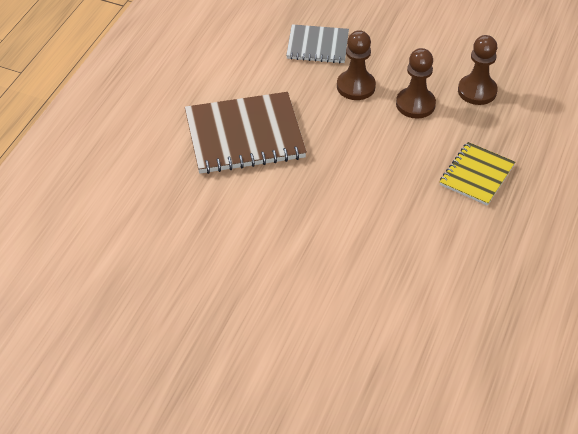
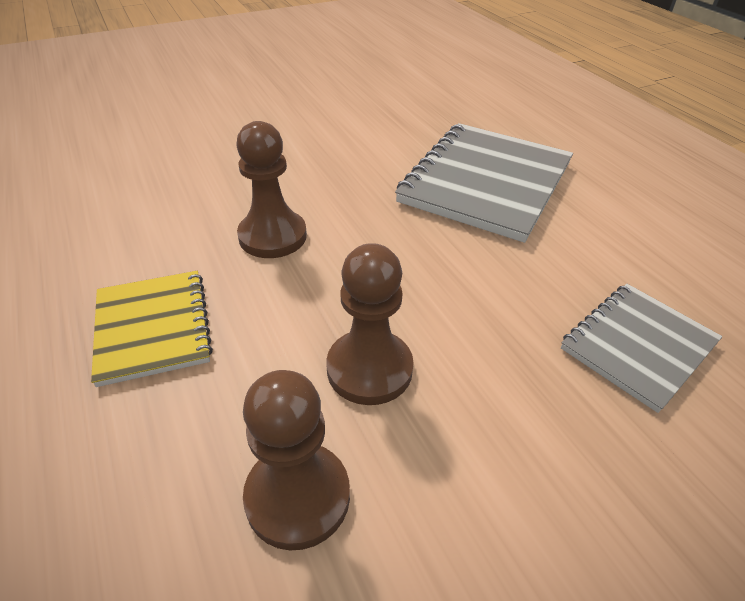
camera: 130 degrees right, 5 degrees down
brown notebook [185,92,307,174] -> grey notebook [395,123,573,243]
brown pawn [337,30,376,100] -> brown pawn moved to [236,121,307,258]

